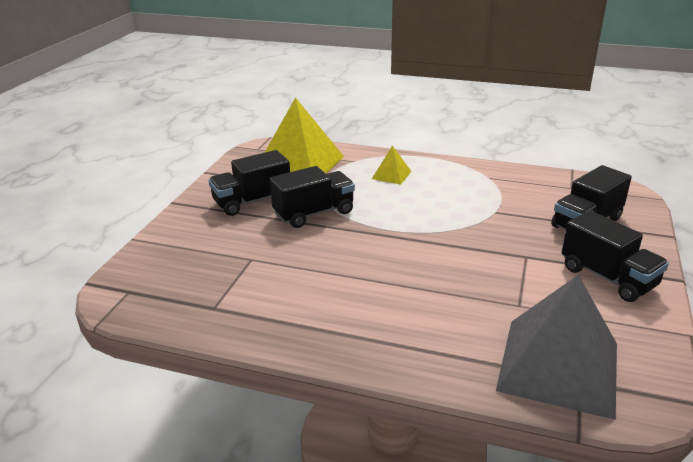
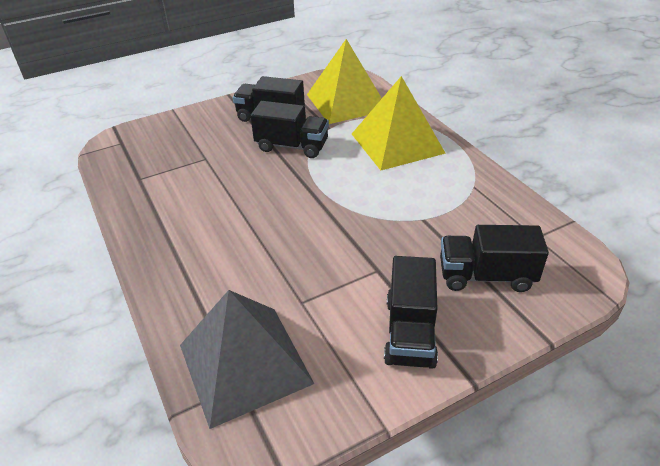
camera: 45 degrees right, 10 degrees up
yellow pyramid [372,146,411,185] -> yellow pyramid [352,76,446,170], size x2.25

